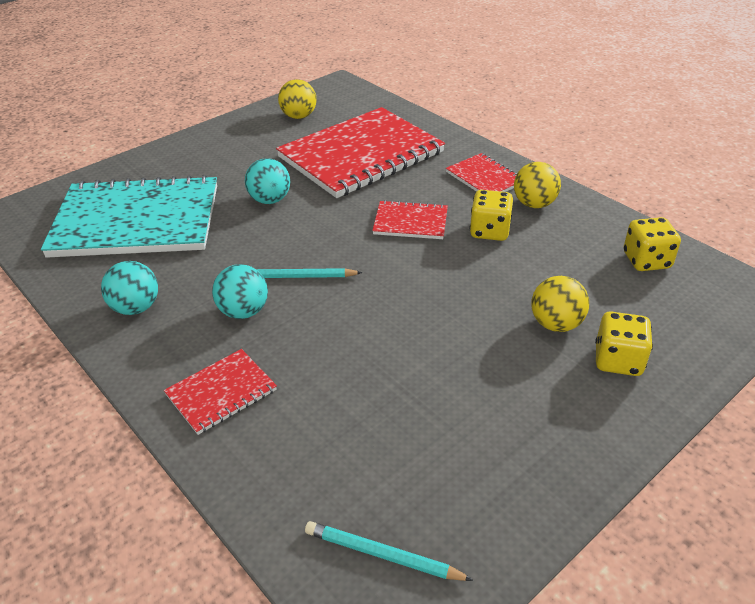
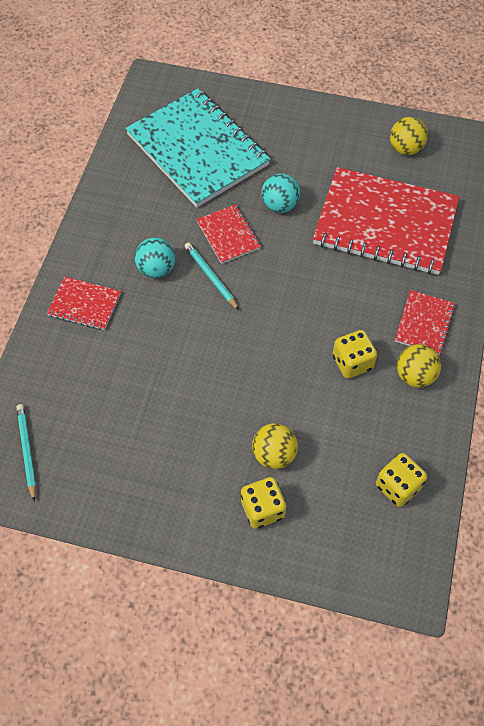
camera: 55 degrees right, 20 degrees up
turquoise ball [101,261,158,315] -> none
red notebook [372,200,448,239] -> red notebook moved to [196,204,261,264]

